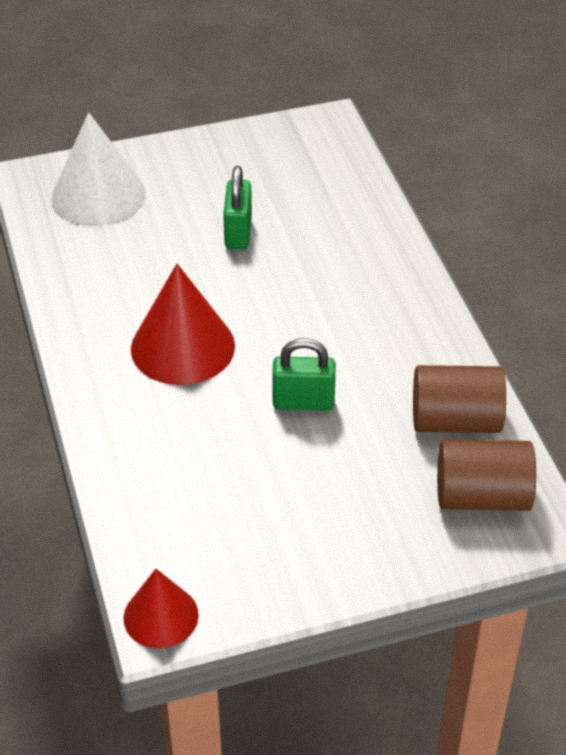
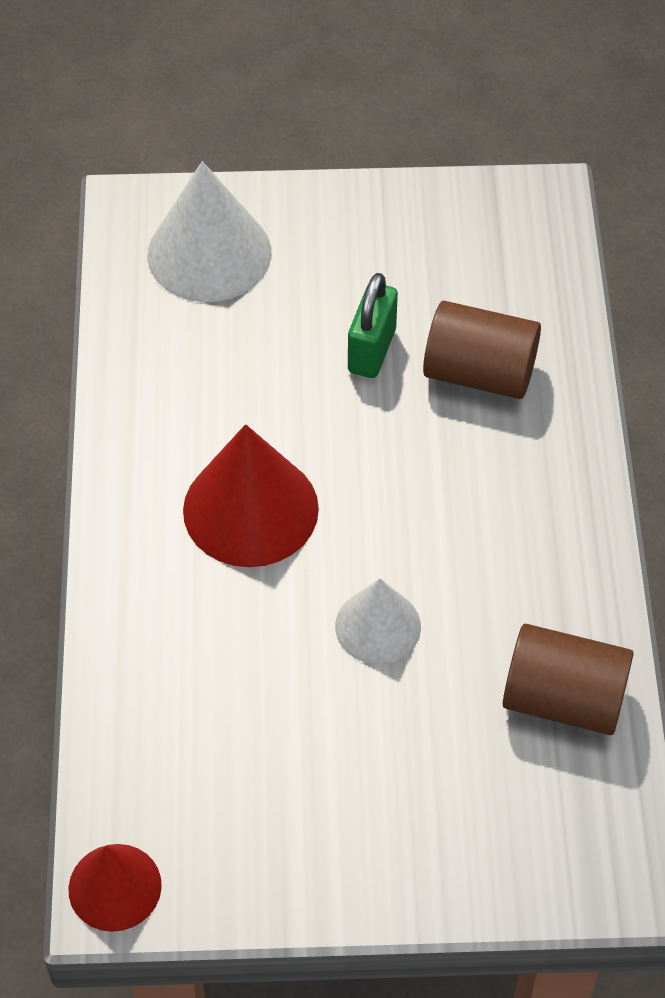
camera: 15 degrees right, 10 degrees up
green padlock [272,338,336,411] -> white cone [335,579,421,664]
brown cylinder [437,439,536,511] -> brown cylinder moved to [423,301,541,399]

